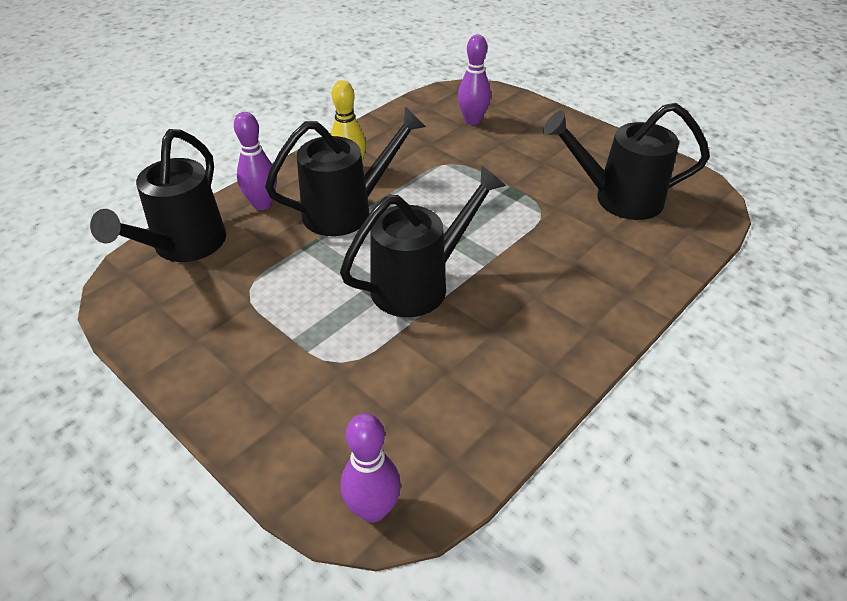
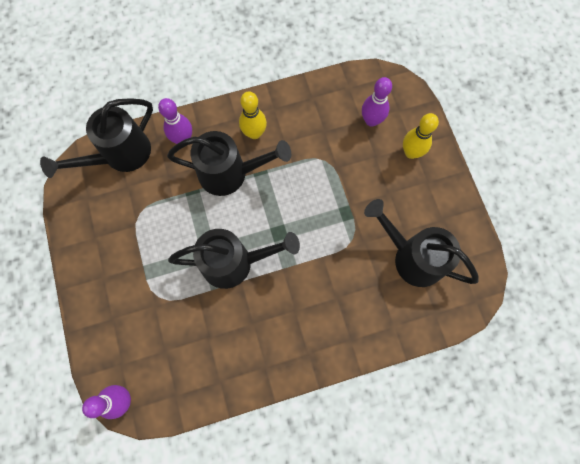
camera: 30 degrees right, 30 degrees up
none -> yellow bowling pin [403,113,439,159]

